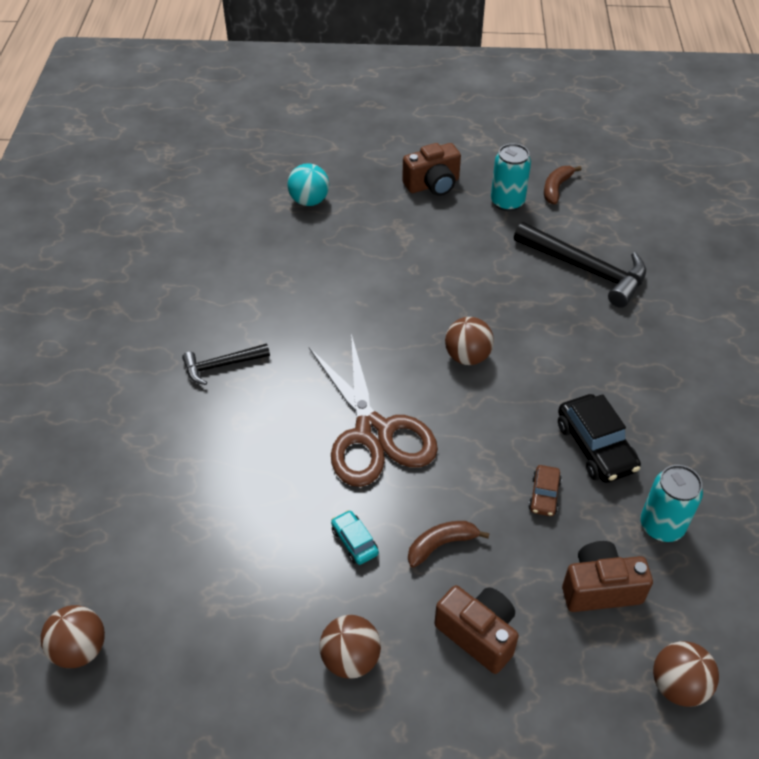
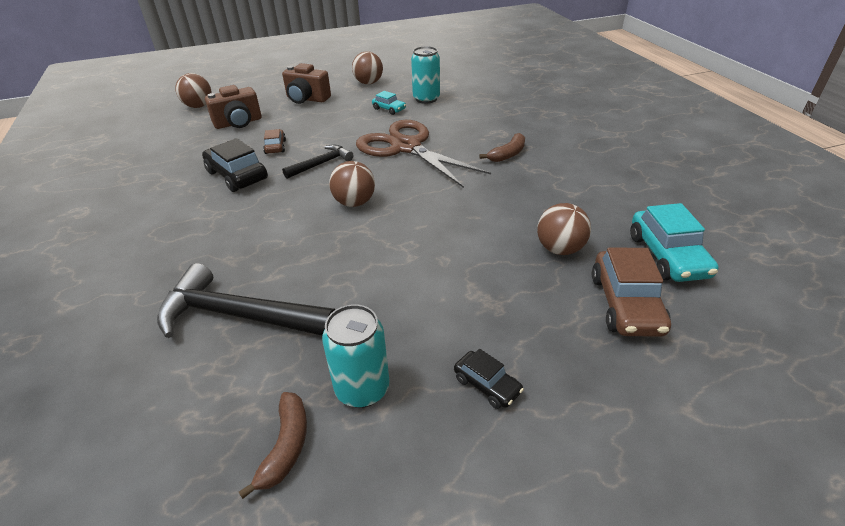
camera: 160 degrees right, 10 degrees down
brown ball [41,605,105,668] -> brown ball moved to [537,203,591,255]
black hammer [182,343,270,385] -> black hammer moved to [282,145,354,179]
turquoise ball [287,163,329,206] -> brown car [592,248,671,337]
brown camera [402,143,461,196] -> black car [454,349,524,409]
brown banana [408,521,490,568] -> brown banana moved to [479,133,525,162]
turquoise can [640,465,703,542] -> turquoise can moved to [411,46,440,104]
none -> turquoise car [630,203,719,282]

